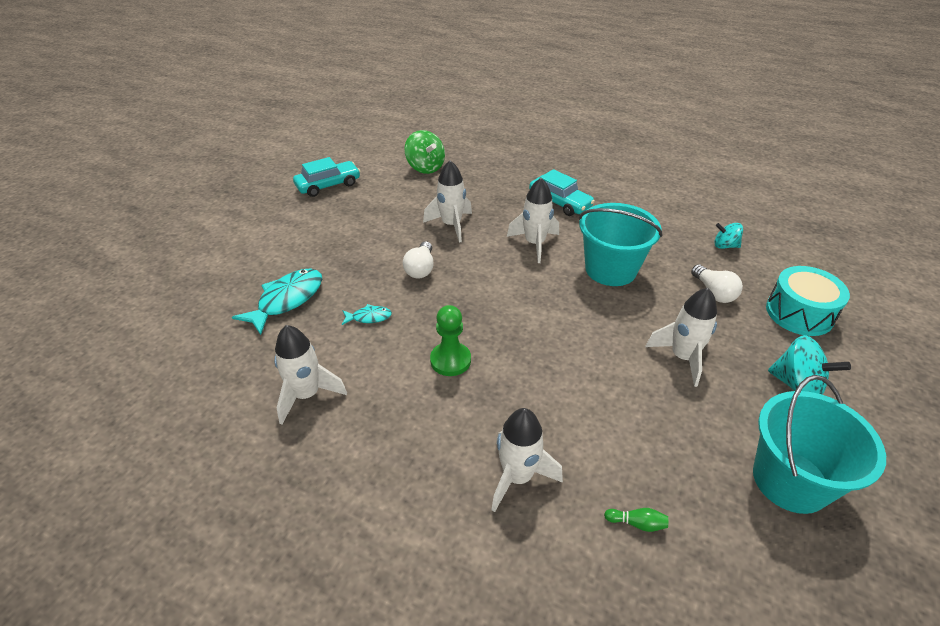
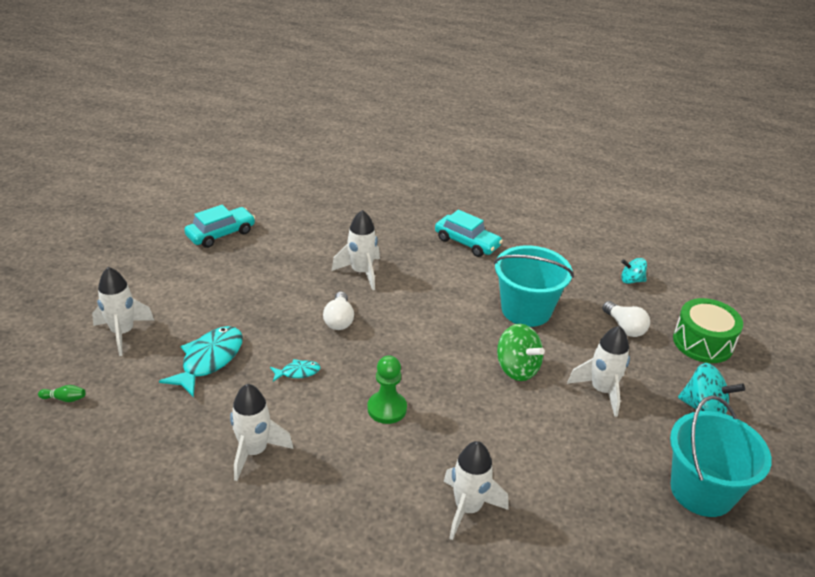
camera: 10 degrees left, 5 degrees down
green spinning top [405,130,445,174] -> green spinning top moved to [497,324,545,381]
white rocket [507,178,559,263] -> white rocket moved to [92,267,154,356]
green bowling pin [604,508,668,532] -> green bowling pin moved to [38,385,86,402]
turquoise drum [766,266,850,336] -> green drum [673,298,743,363]

